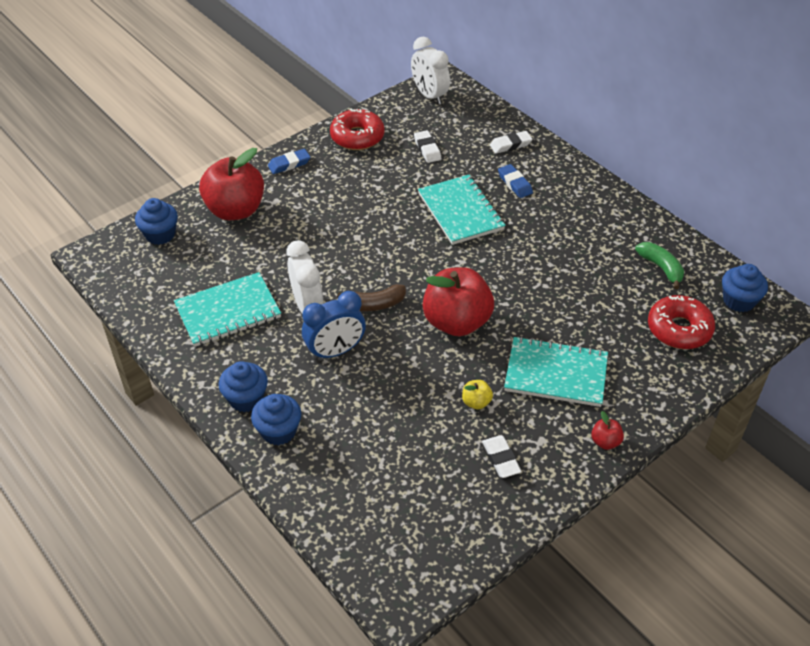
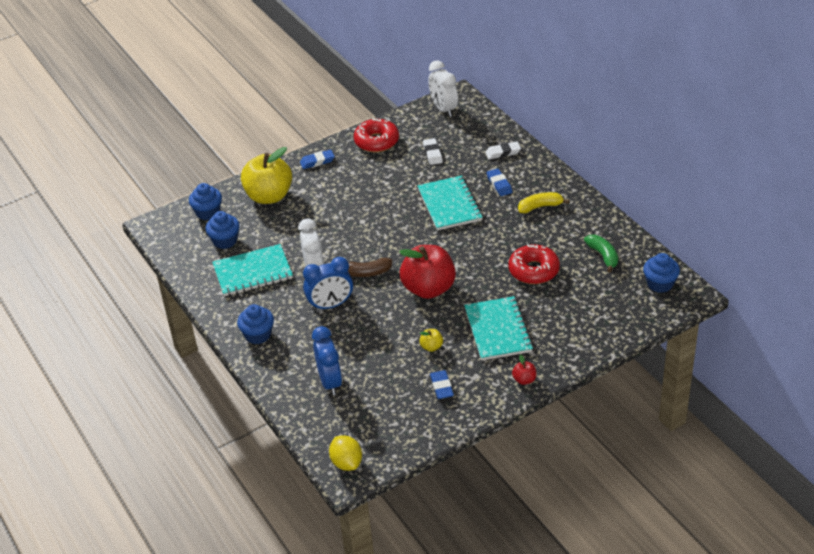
camera: 10 degrees right, 5 degrees down
red apple [199,148,264,220] -> yellow apple [241,147,292,204]
blue cupcake [251,394,301,445] -> blue cupcake moved to [206,211,240,249]
white eraser [482,436,522,478] -> blue eraser [430,370,454,399]
turquoise notebook [504,336,608,407] -> turquoise notebook turned 60 degrees clockwise [464,296,533,361]
red donut [648,295,715,349] -> red donut moved to [508,244,560,284]
none -> blue clock [312,326,342,396]
none -> yellow lemon [329,435,362,471]
none -> yellow banana [518,192,570,213]

